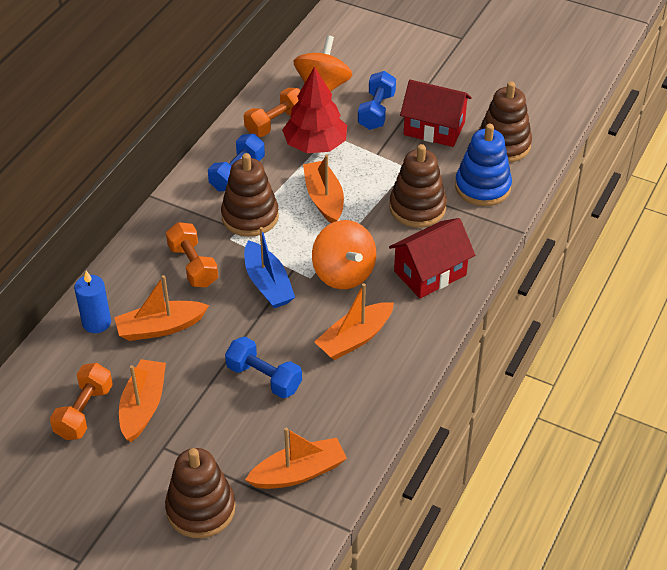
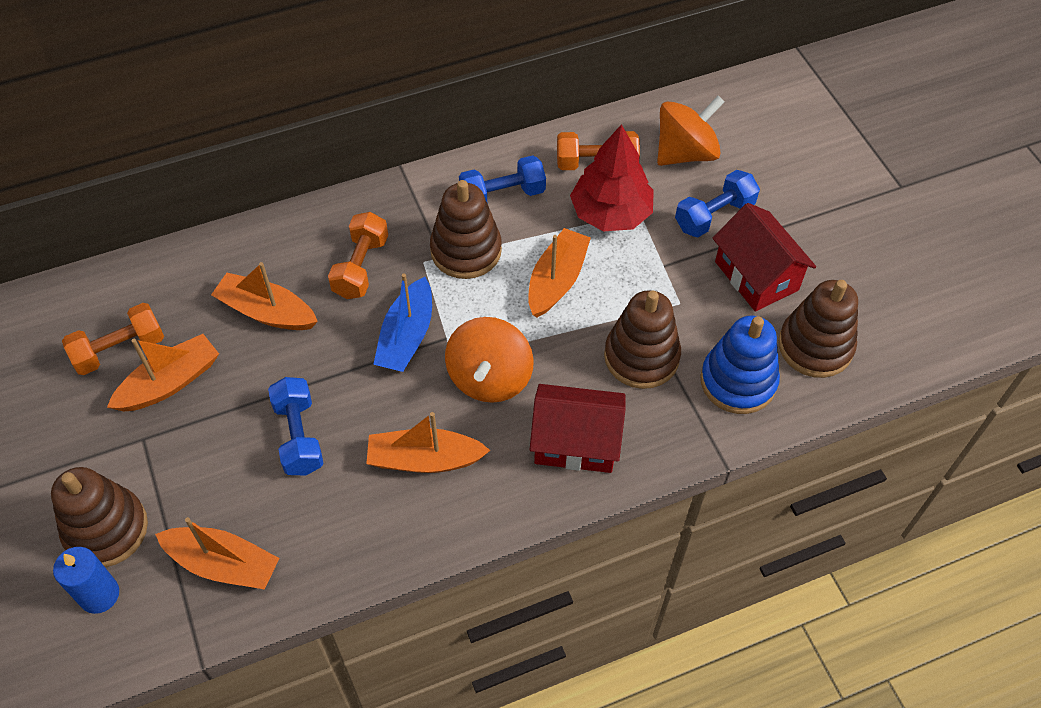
camera: 40 degrees right, 10 degrees up
blue candle [74,271,111,333] -> blue candle moved to [53,547,119,614]

